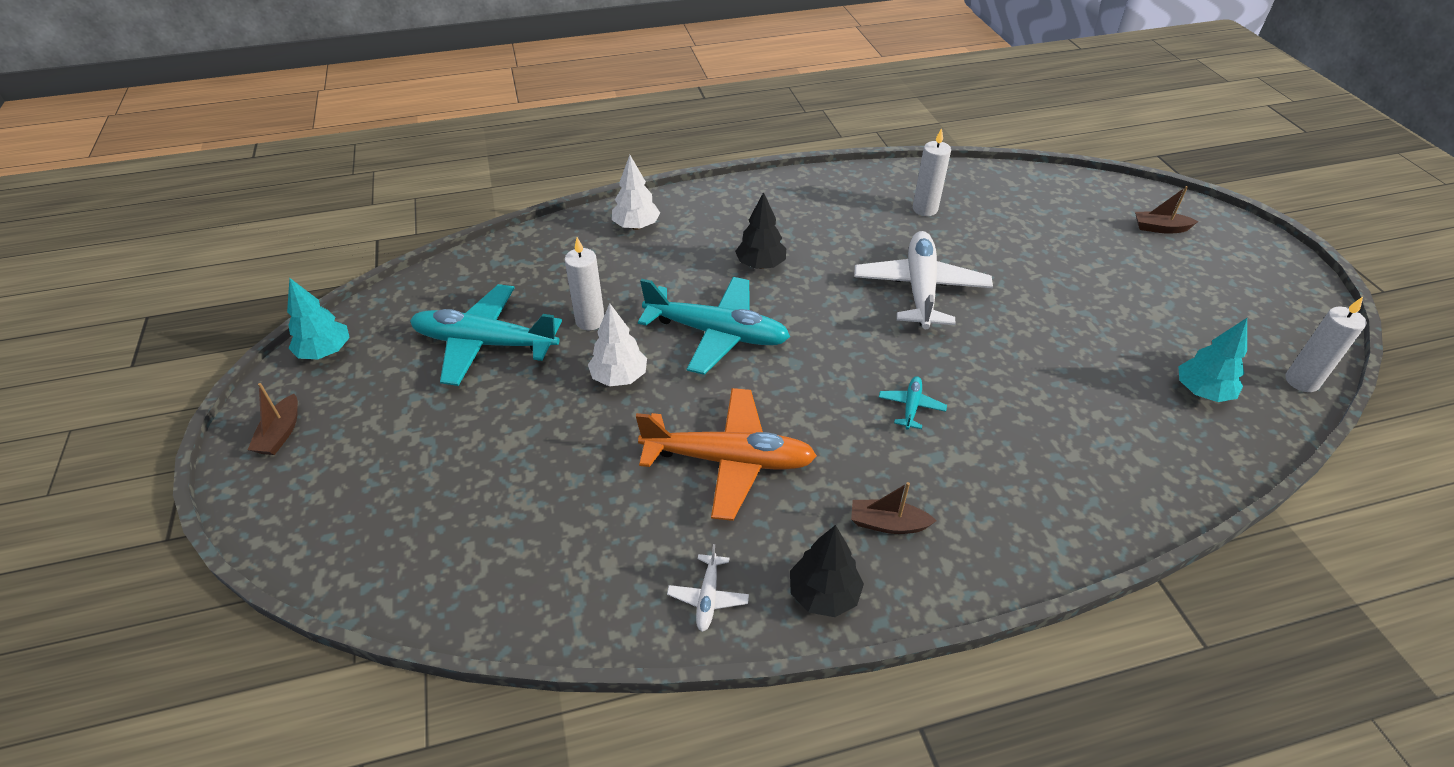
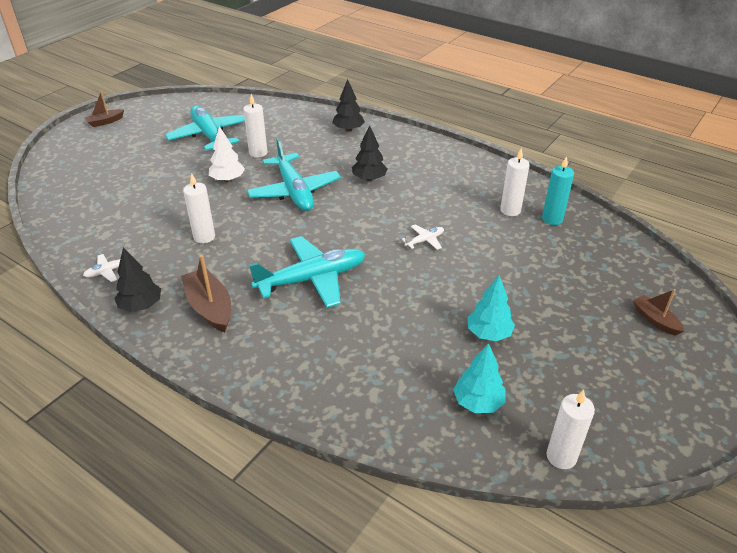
camera: 50 degrees right, 5 degrees down
turquoise tree [287,278,350,359] -> turquoise tree moved to [468,275,515,341]
white tree [612,155,660,230] -> black tree [332,79,365,132]
orange plane [636,388,817,521] -> white candle [183,173,215,243]
brown boat [851,482,936,534] -> brown boat [181,255,231,332], size x1.63
white plane [854,231,993,329] -> white plane [402,224,444,250], size x0.43
turquoise plane [879,376,947,430] -> turquoise plane [249,236,365,308], size x2.31
none -> turquoise candle [542,156,574,225]

